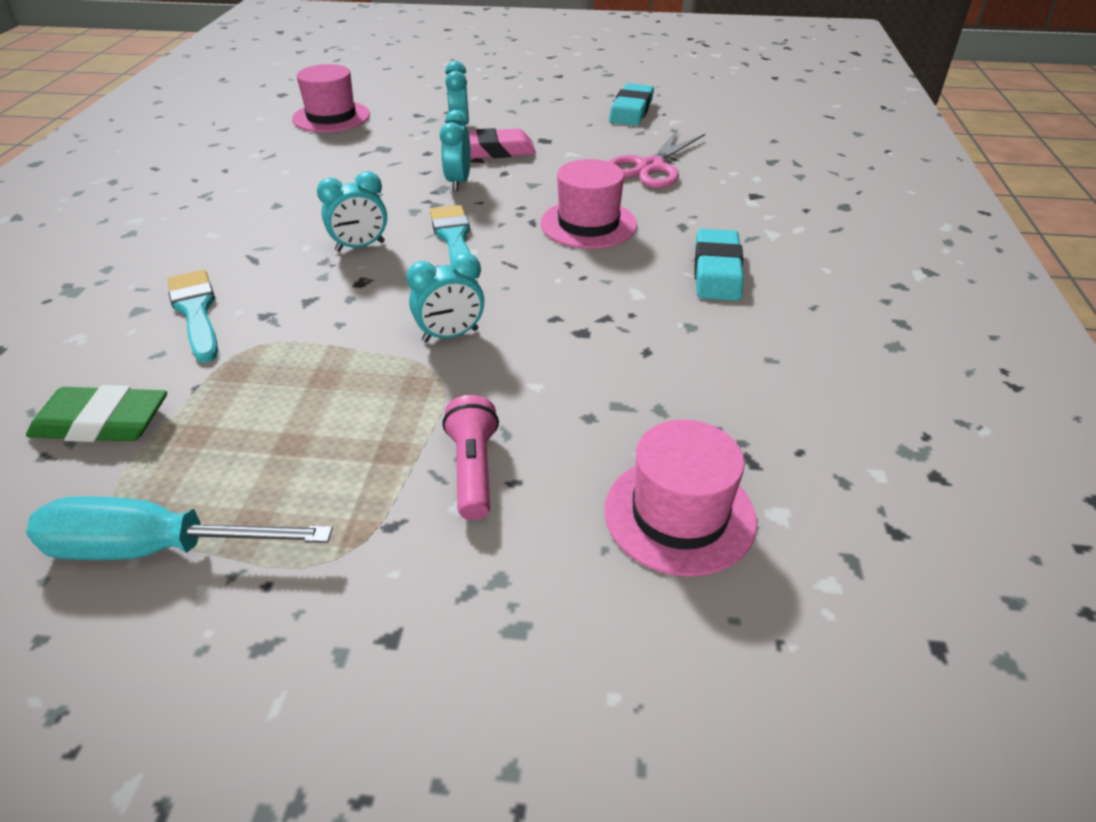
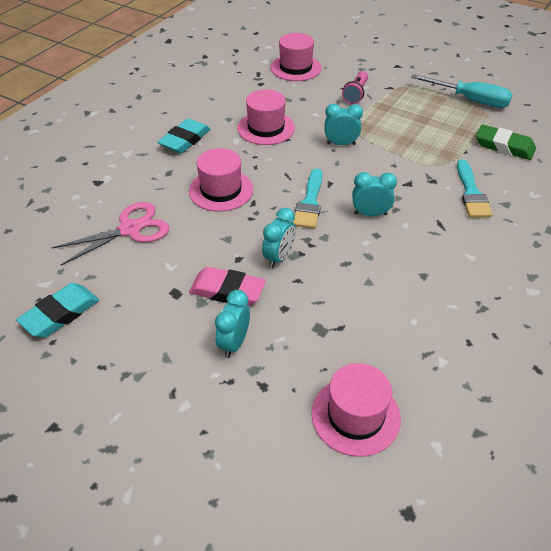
camera: 155 degrees left, 5 degrees up
none -> pink hat [237,89,295,145]

